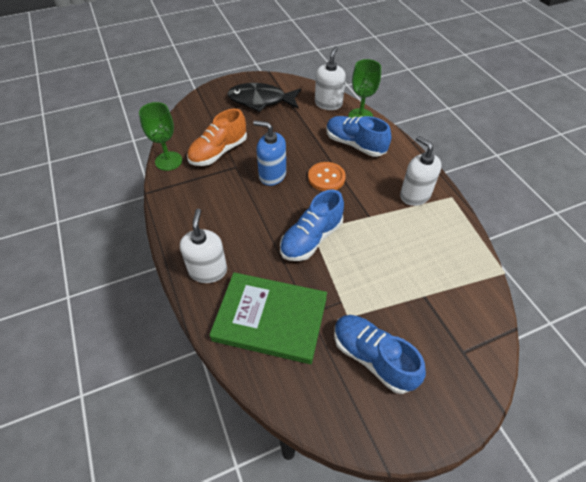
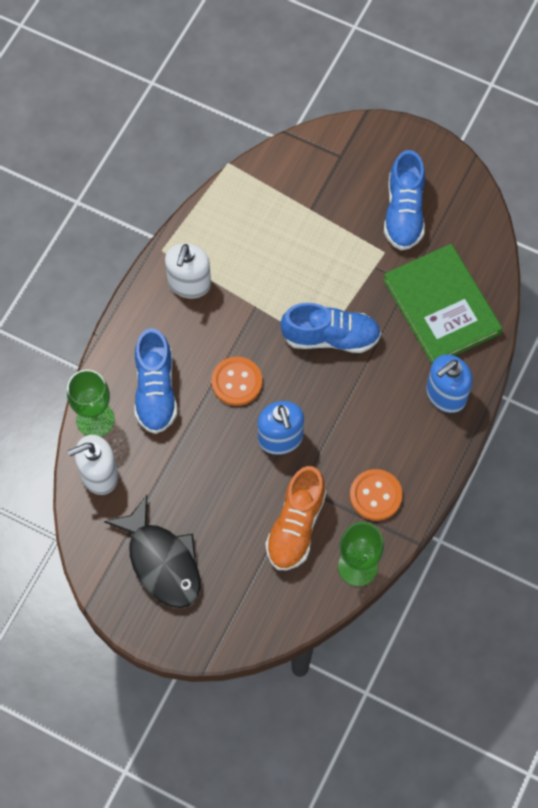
camera: 130 degrees left, 15 degrees up
white soap dispenser [180,209,227,283] -> blue soap dispenser [426,354,473,413]
orange shoe [187,108,247,166] -> orange shoe turned 105 degrees clockwise [265,466,326,570]
none -> orange button [350,469,402,521]

